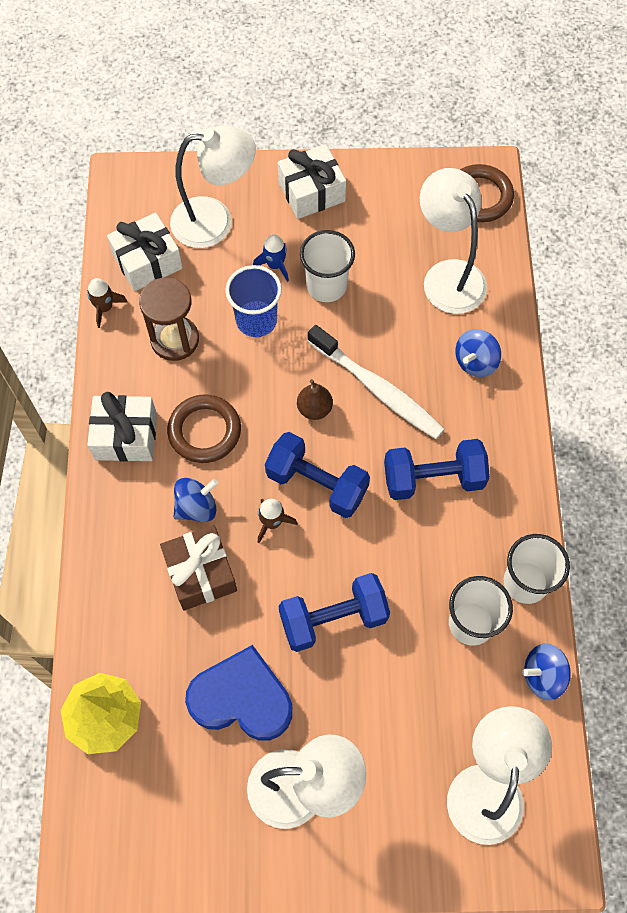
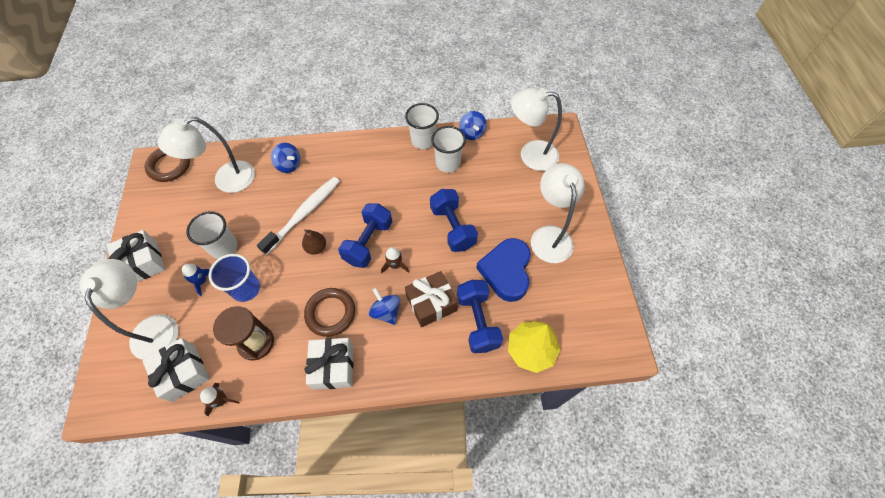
camera: 95 degrees left, 5 degrees down
blue dumbbell [384,439,490,500] -> blue dumbbell moved to [457,280,503,353]

